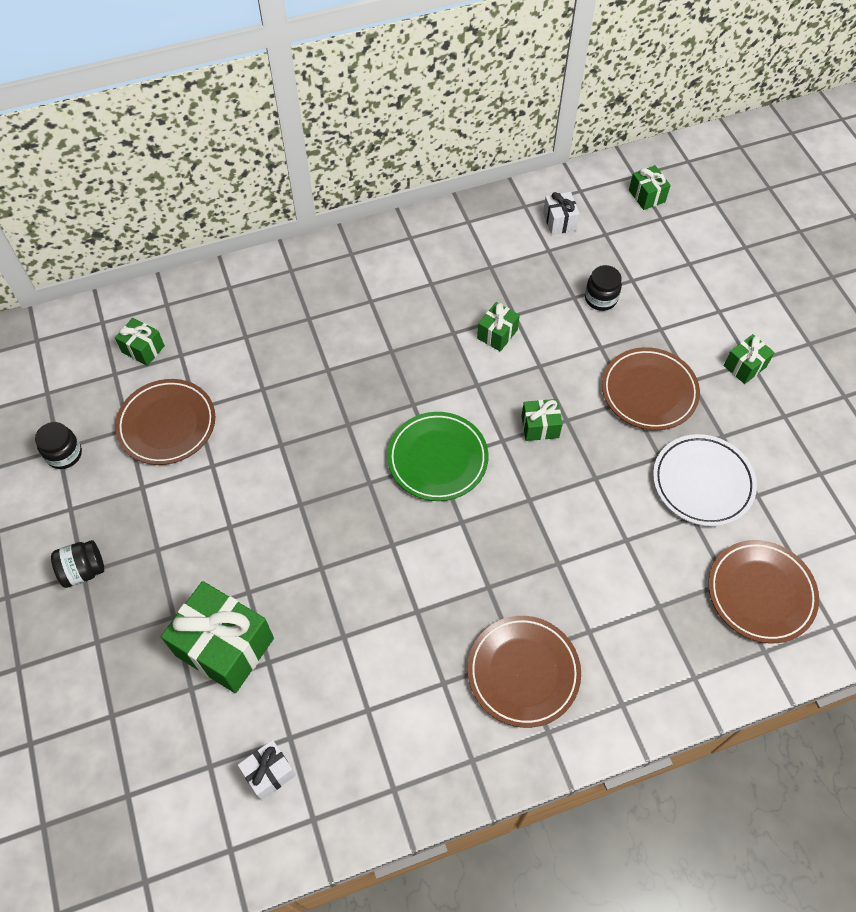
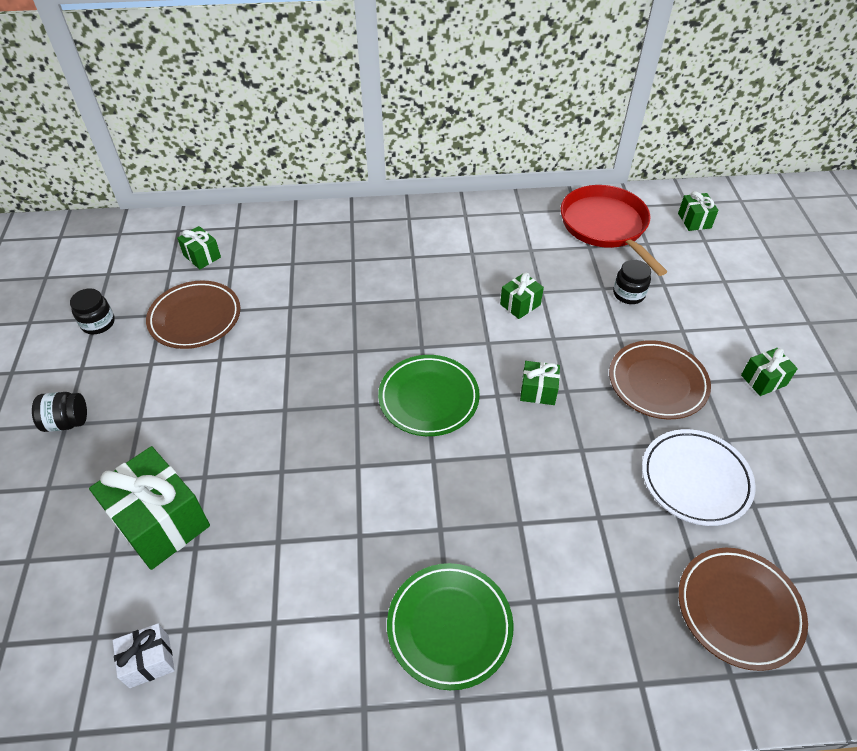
camera: 15 degrees right, 10 degrees down
brown plate [468,616,581,728] -> green plate [387,563,514,690]
white gift [543,192,580,235] -> red pan [561,185,668,276]

